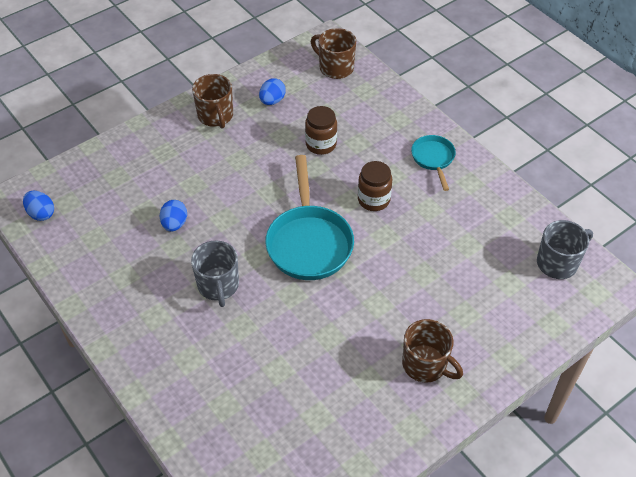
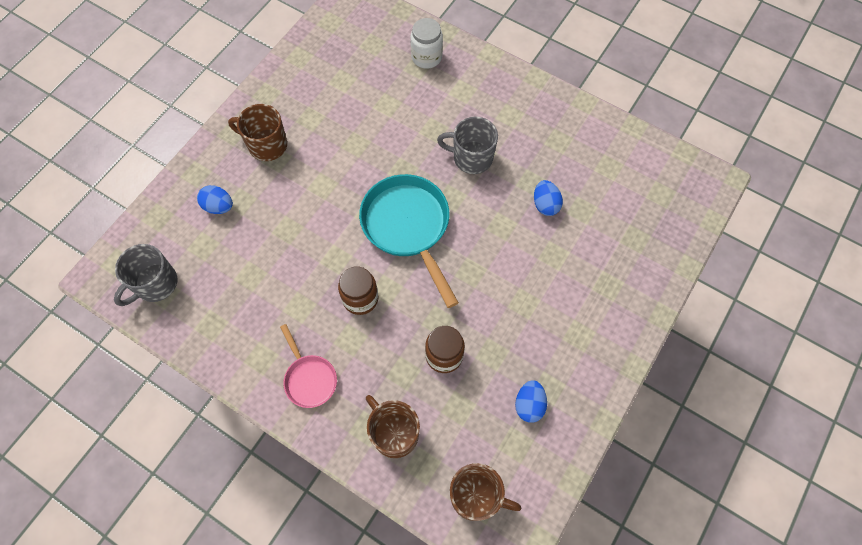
camera: 160 degrees right, 15 degrees up
blue egg [23,191,54,221] -> blue egg moved to [197,185,233,214]
grey mug [191,240,239,307] -> grey mug turned 45 degrees counterclockwise [437,117,498,174]
brown mug [192,74,233,128] -> brown mug moved to [366,395,420,458]
turquoise pan [411,135,456,191] -> pink pan [280,324,337,408]
none -> white jar [411,18,443,69]

